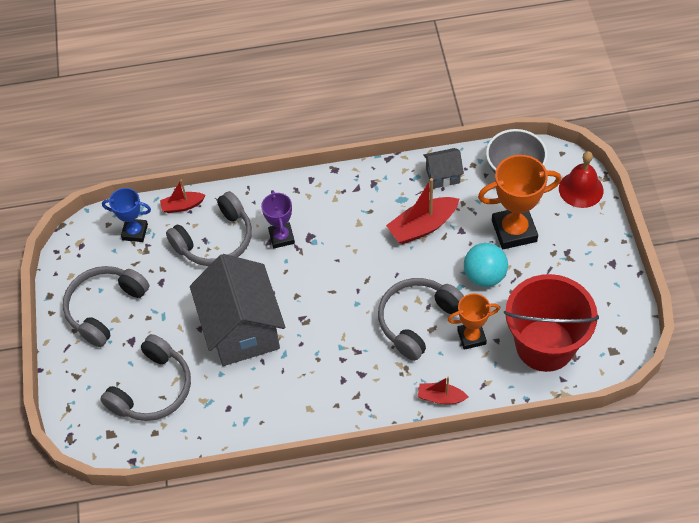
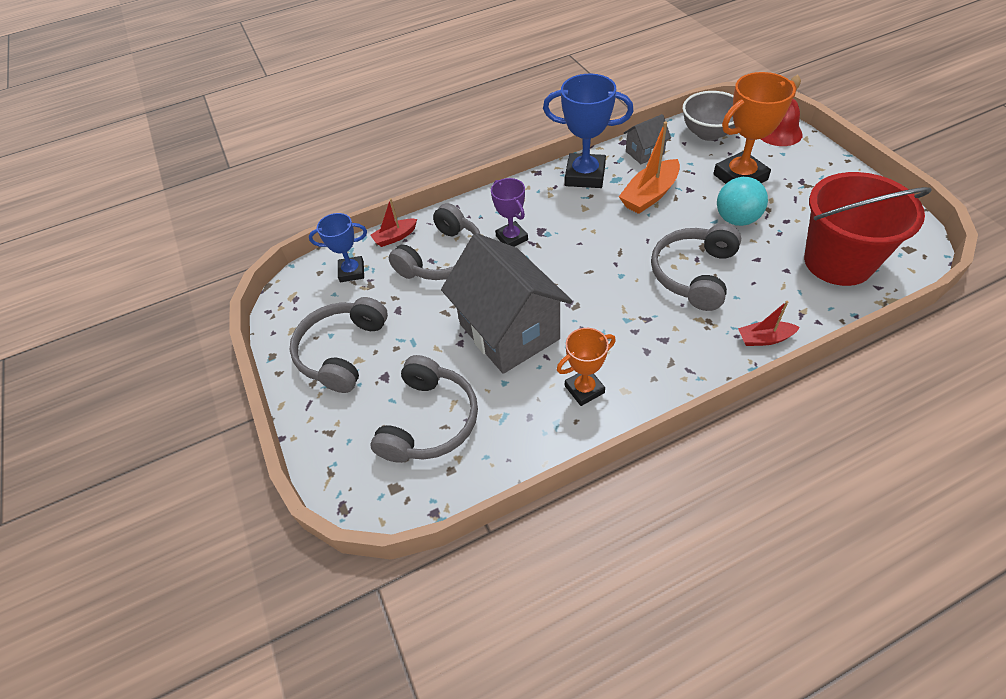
camera: 15 degrees left, 5 degrees down
red boat [386,178,459,244] -> orange boat [619,121,680,214]
orange trophy [448,293,500,350] -> orange trophy moved to [557,328,616,406]
none -> blue trophy [543,74,634,188]

